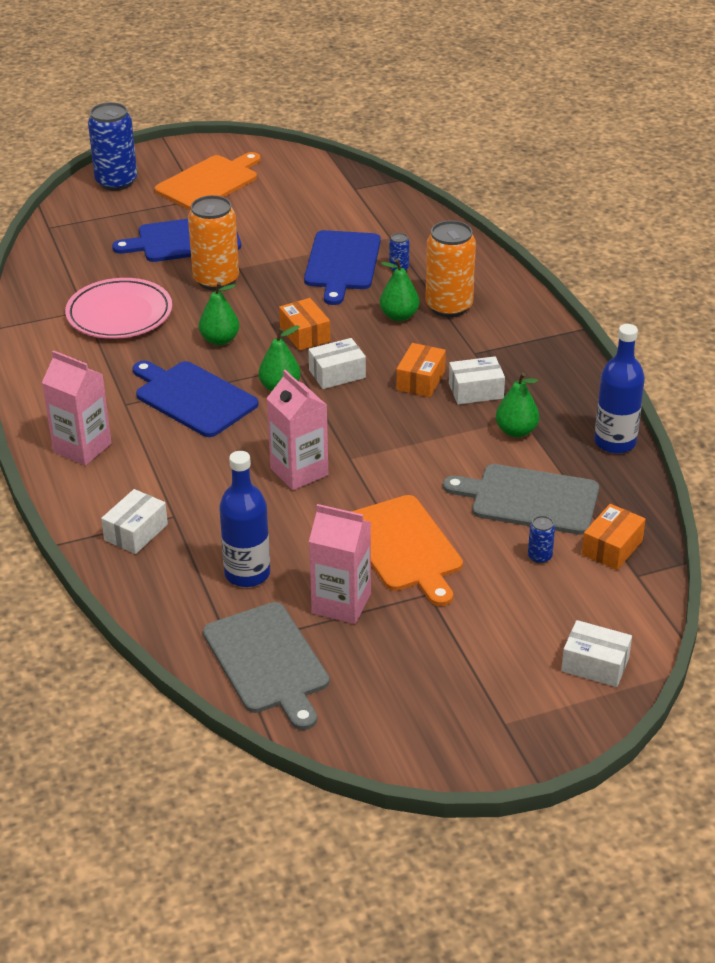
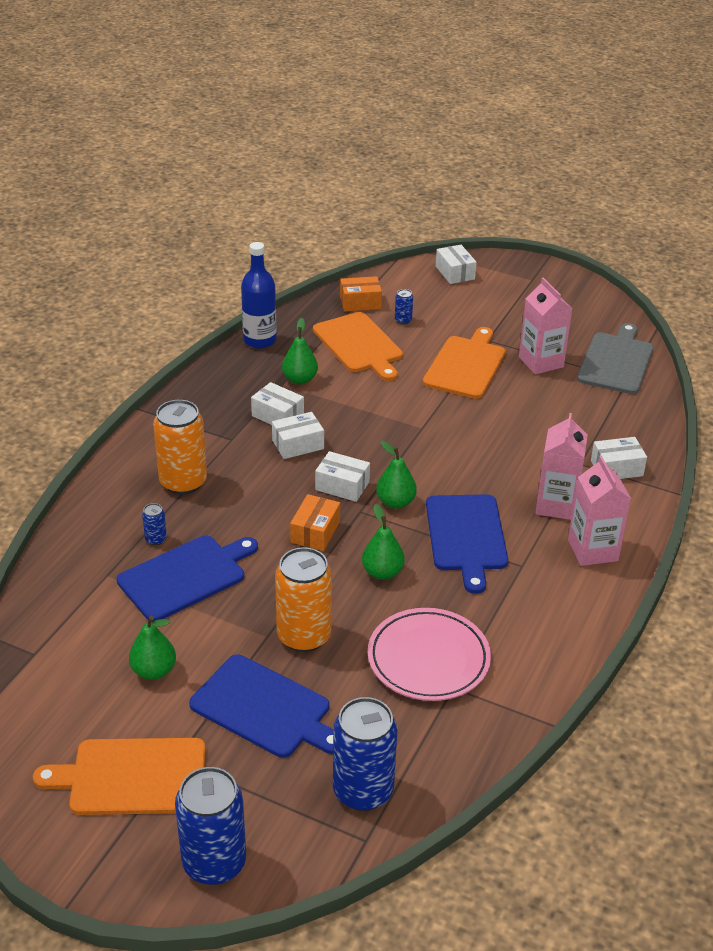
camera: 135 degrees left, 0 degrees up
blue bottle [219,451,270,587] -> none
pink carton [267,370,328,490] -> pink carton moved to [535,413,588,520]
green pear [380,259,419,321] -> green pear moved to [129,616,176,680]
orange box [396,343,446,397] -> white box [272,412,324,459]
grey cutting board [443,464,599,535] -> orange cutting board [313,312,403,381]
none -> blue can [333,697,397,811]

